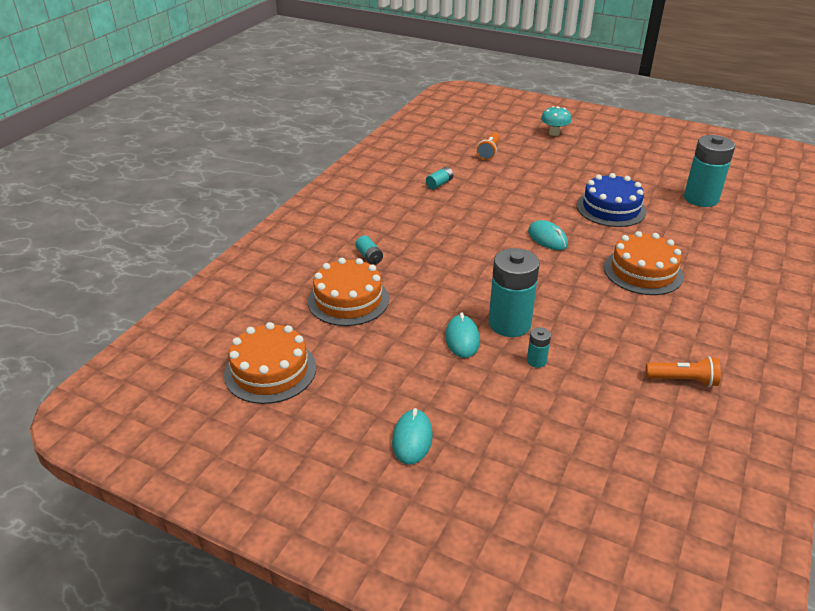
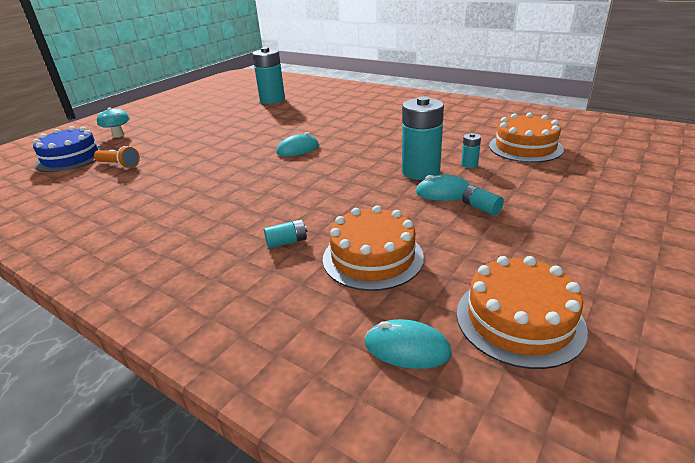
camera: 80 degrees left, 5 degrees down
turquoise mouse [392,408,433,465] -> turquoise mouse moved to [365,319,452,369]
turquoise battery [426,167,453,189] -> turquoise battery moved to [462,185,504,215]
blue cake [576,173,647,227] -> blue cake moved to [33,126,105,172]
orange cake [604,231,684,295] -> orange cake moved to [489,113,564,163]
orange flashlight [646,356,721,387] -> none

